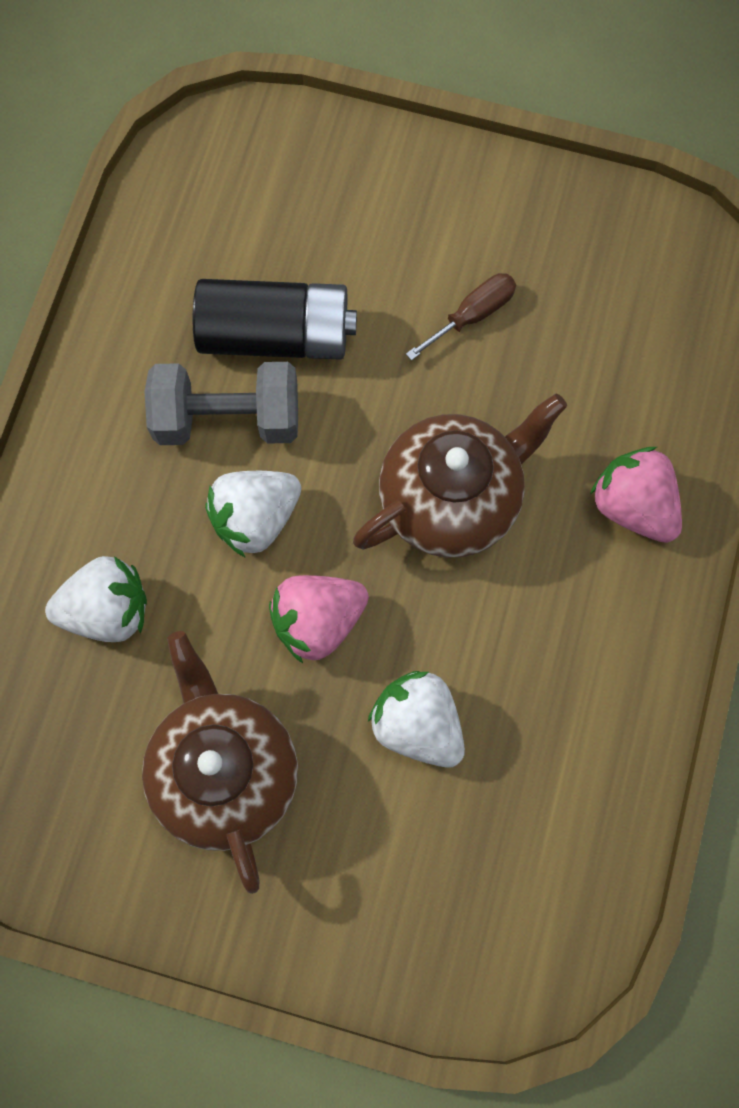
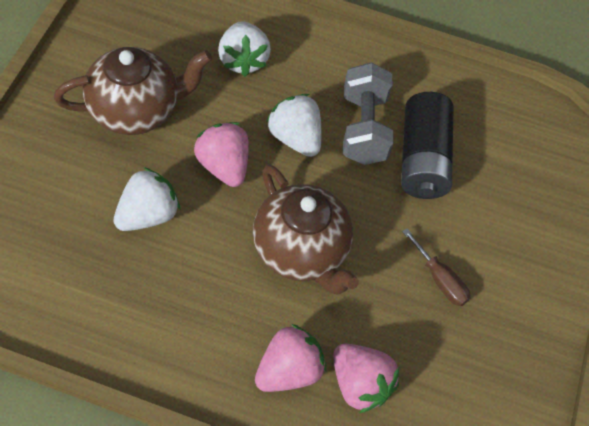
camera: 85 degrees right, 15 degrees down
none -> pink strawberry [333,344,399,413]

